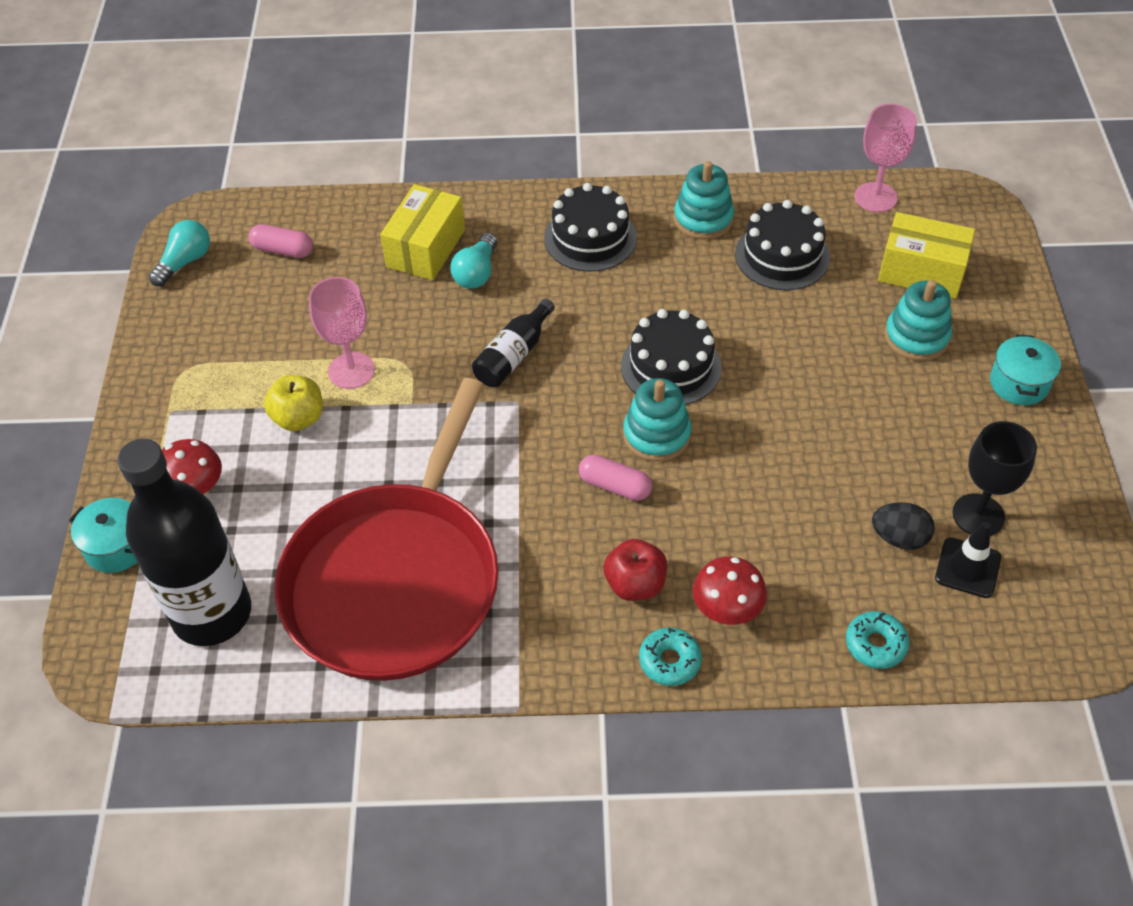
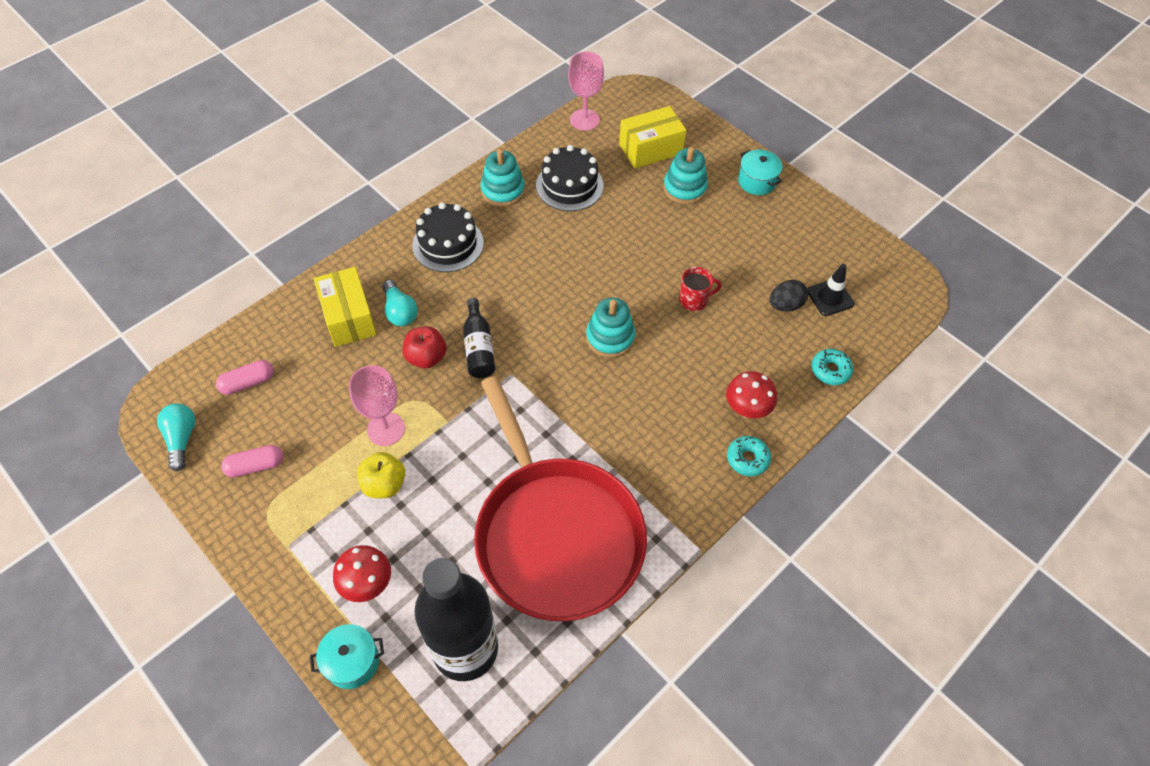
camera: 45 degrees left, 5 degrees up
pink capsule [579,455,652,501] -> pink capsule moved to [221,445,283,478]
red apple [604,539,667,601] -> red apple moved to [403,326,446,369]
black cake [621,309,721,405] -> none
black goblet [952,421,1037,536] -> none
none -> red mug [679,267,721,311]

